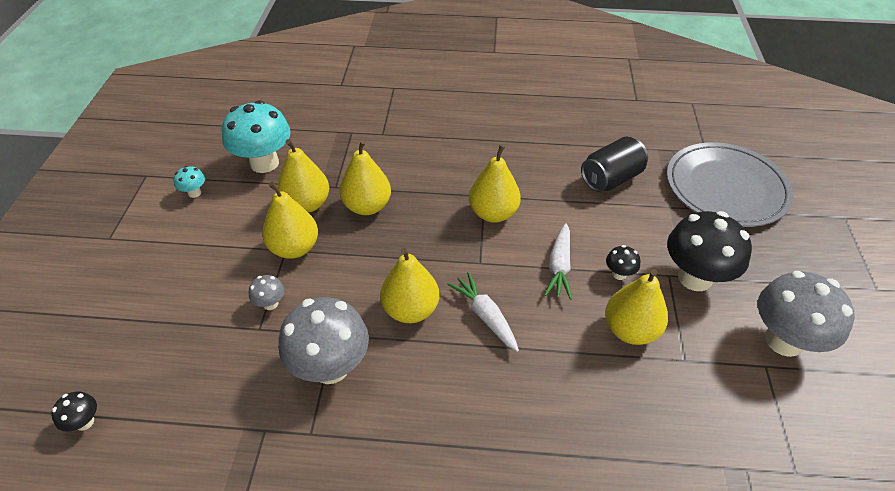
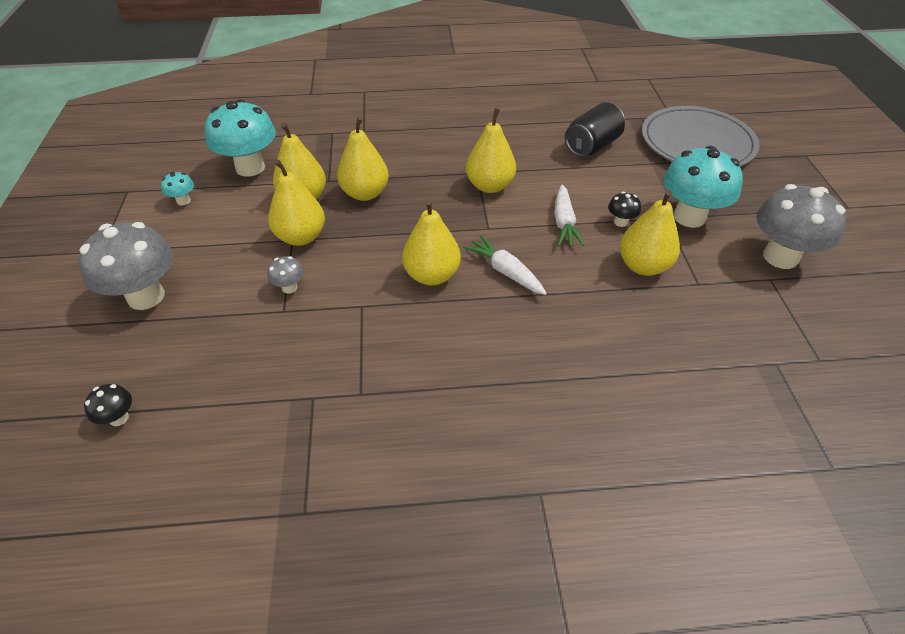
camera: 10 degrees left, 0 degrees up
grey mushroom [279,297,369,384] -> grey mushroom moved to [78,222,173,310]
black mushroom [667,211,752,291] -> turquoise mushroom [663,146,743,228]

